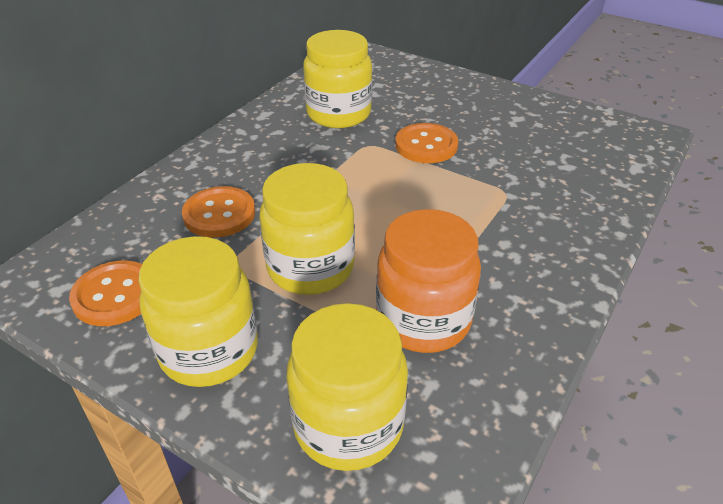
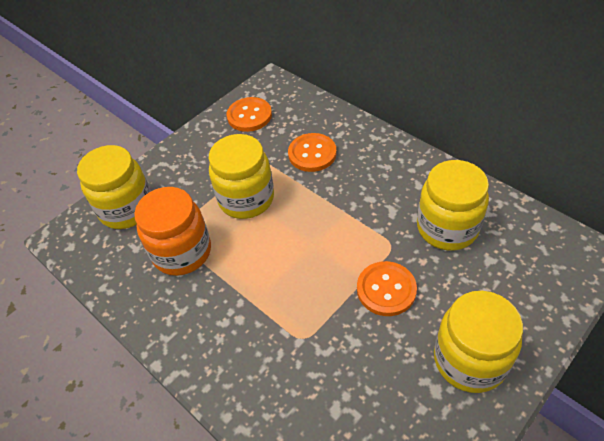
camera: 105 degrees right, 10 degrees up
yellow jar [138,236,258,387] -> yellow jar moved to [434,291,523,393]

